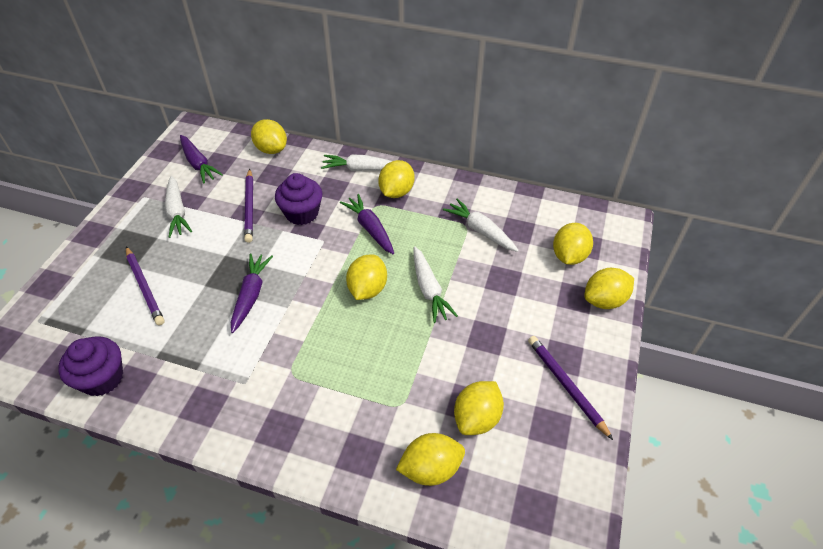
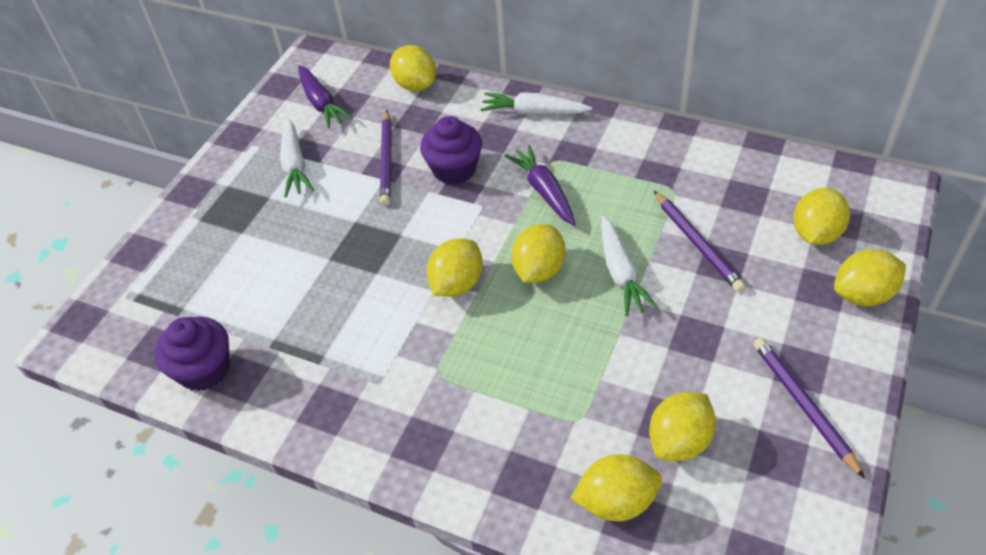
camera: 10 degrees right, 0 degrees up
purple pencil [126,246,165,326] -> purple pencil moved to [654,191,746,292]
purple carrot [231,254,273,333] -> none
yellow lemon [378,160,415,198] -> yellow lemon moved to [427,238,483,297]
white carrot [443,198,519,252] -> none

